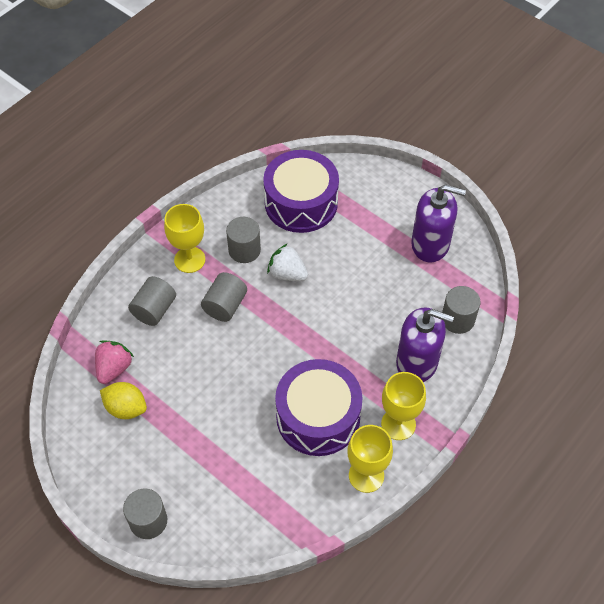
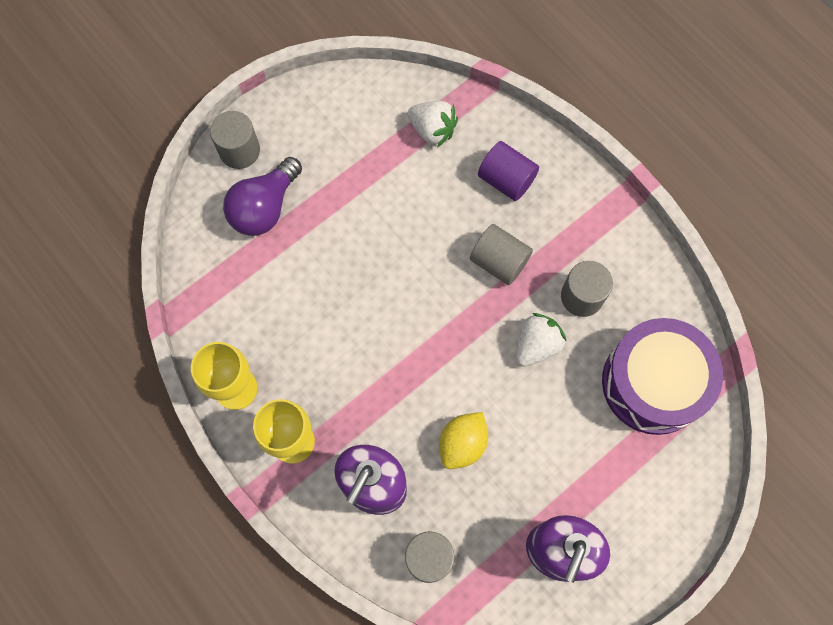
camera: 100 degrees right, 15 degrees up
pink strawberry [95,340,134,384] -> white strawberry [407,101,458,147]
yellow lemon [100,382,147,419] -> yellow lemon moved to [439,412,488,469]
grey cylinder [128,276,176,326] -> purple cylinder [478,141,539,201]
yellow goblet [164,204,205,273] -> none
purple drum [275,359,362,456] -> none
none -> purple light bulb [223,157,302,236]

